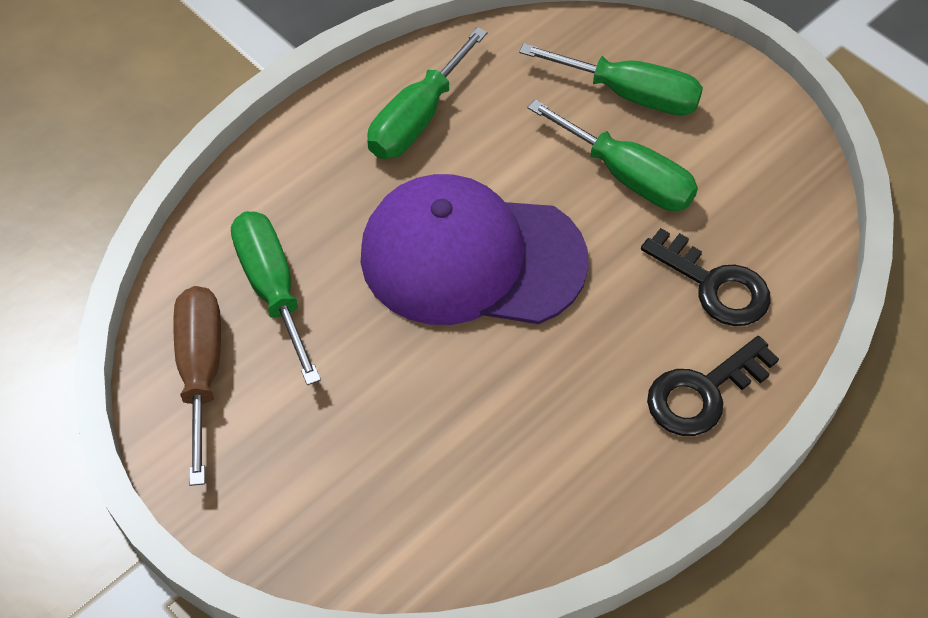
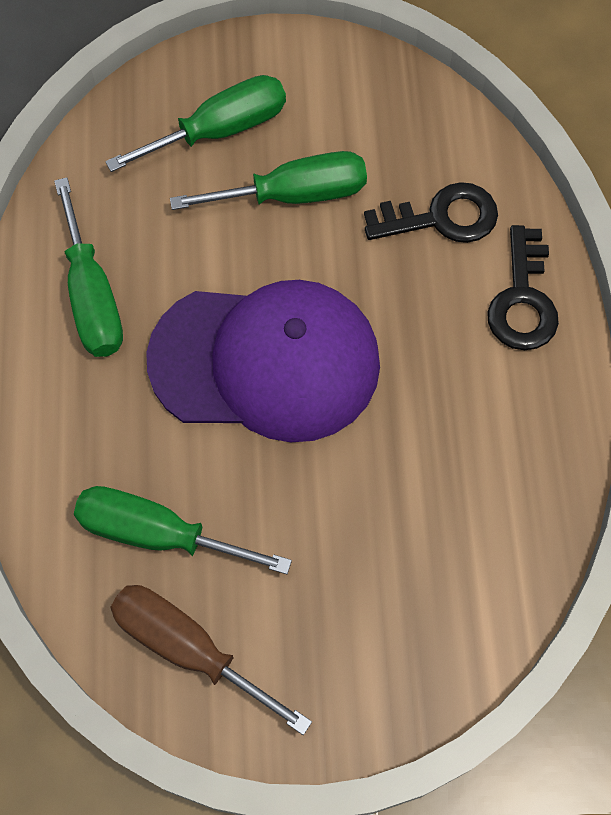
camera: 50 degrees left, 10 degrees up
purple cap [361,174,589,325] -> purple cap turned 135 degrees counterclockwise [146,280,380,442]

